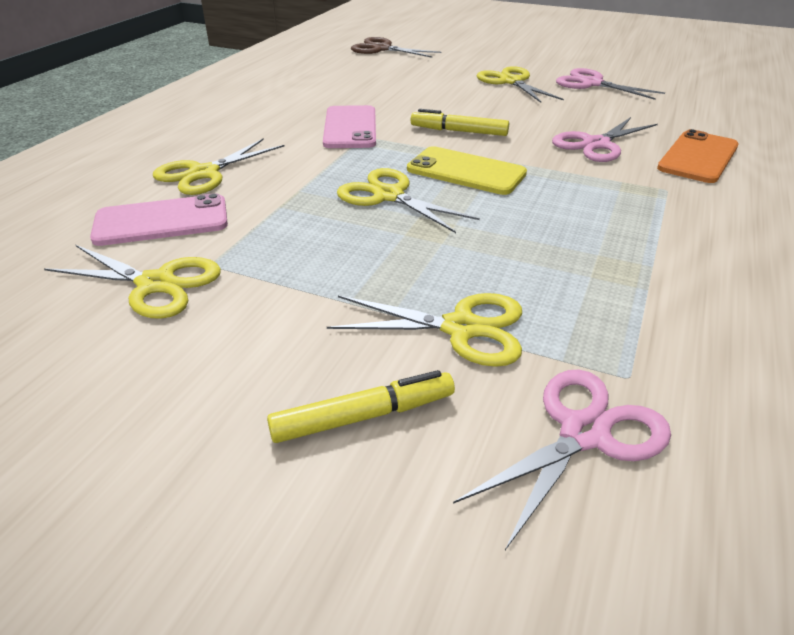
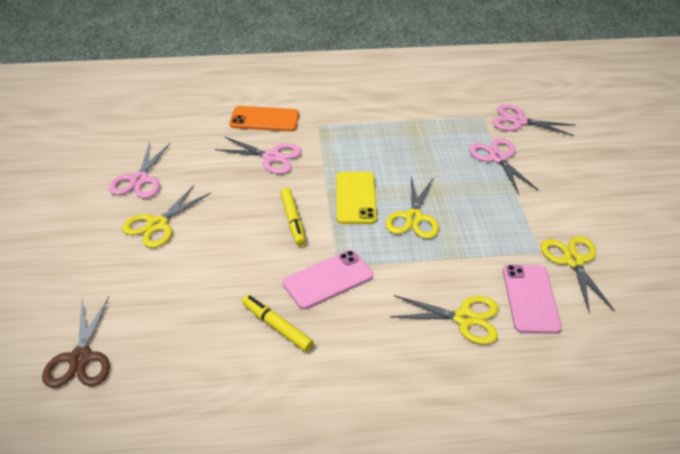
camera: 120 degrees left, 5 degrees up
pink phone [90,193,228,246] -> pink phone turned 45 degrees clockwise [503,264,562,334]
yellow marker [267,370,455,443] -> yellow marker moved to [242,295,314,352]
yellow scissors [327,293,522,367] -> pink scissors [469,138,539,194]

